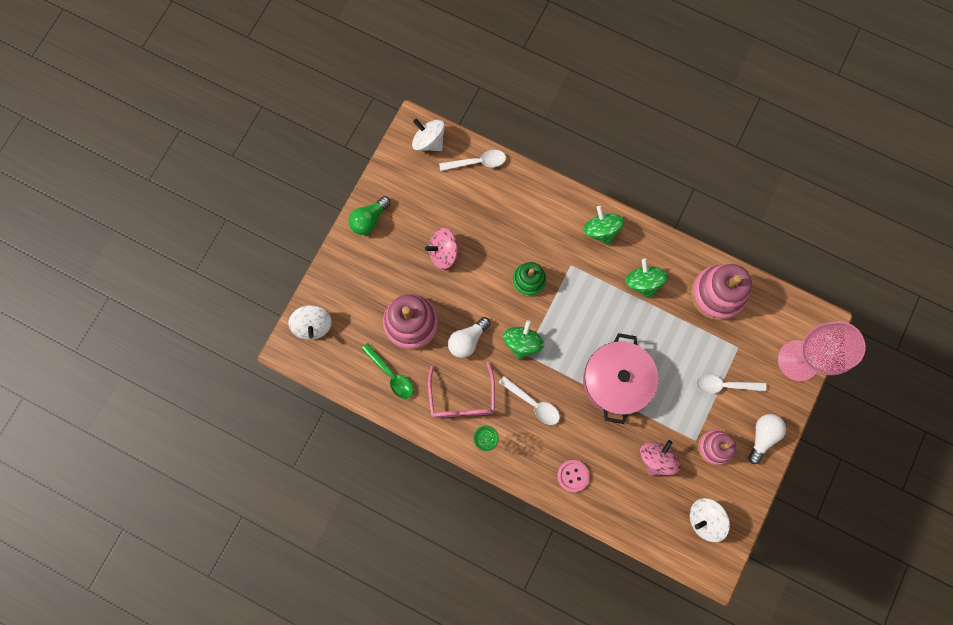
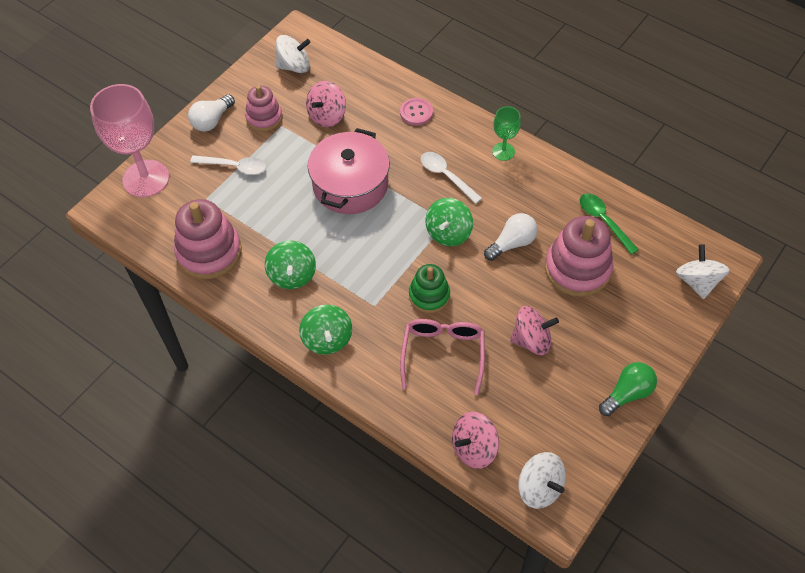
camera: 170 degrees left, 20 degrees down
pink glasses [428,362,495,418] -> pink glasses moved to [400,319,485,395]
white spoon [439,150,506,171] -> pink spinning top [452,412,499,469]

